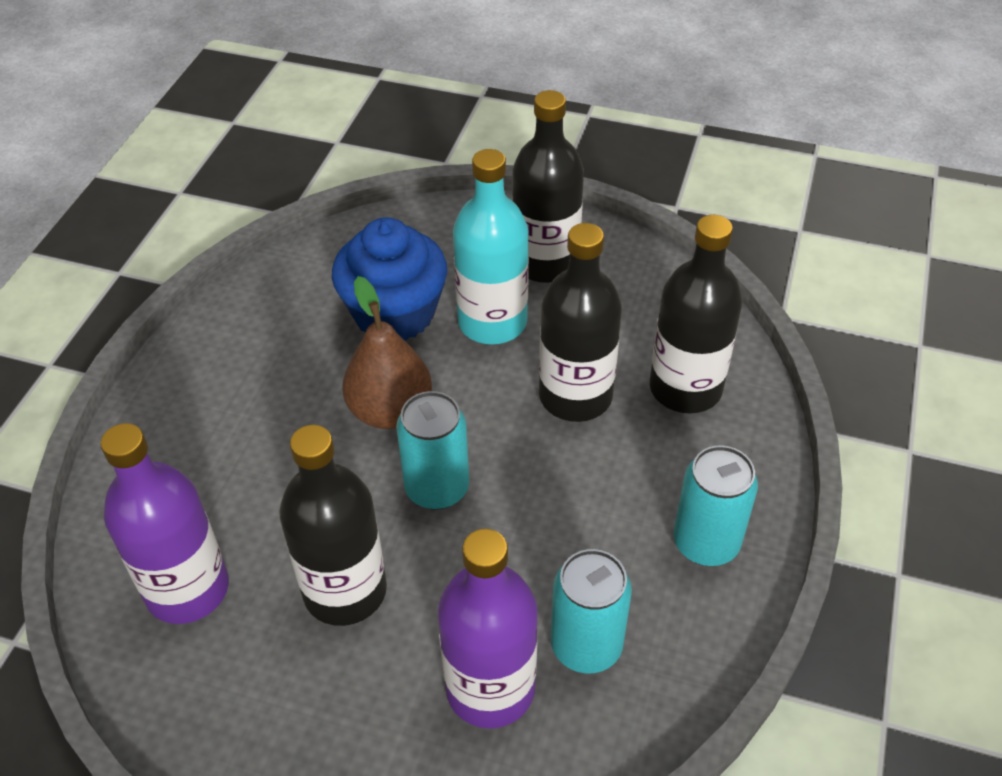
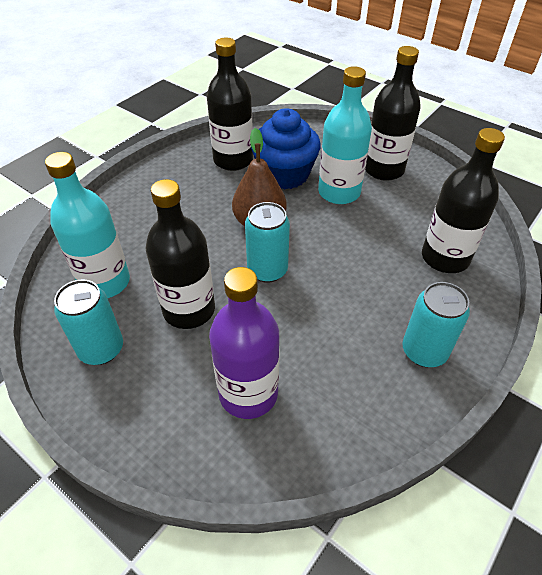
camera: 20 degrees right, 0 degrees up
purple bottle [100,423,229,624] -> turquoise bottle [45,152,130,298]
black bottle [539,223,622,422] -> black bottle moved to [207,38,253,171]
turquoise can [551,549,632,674] -> turquoise can moved to [54,279,123,365]

